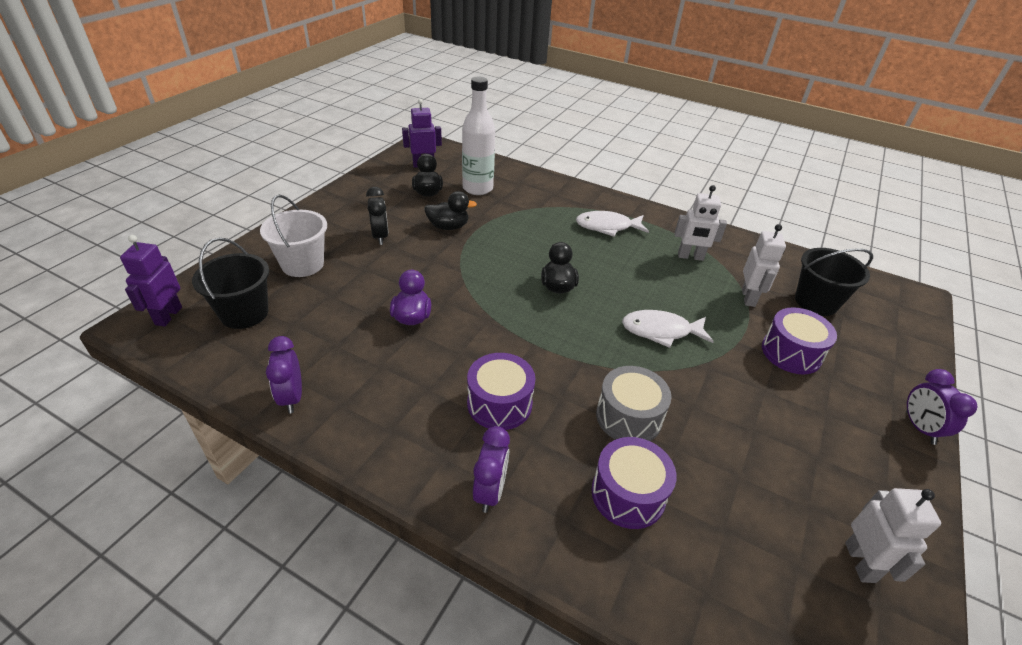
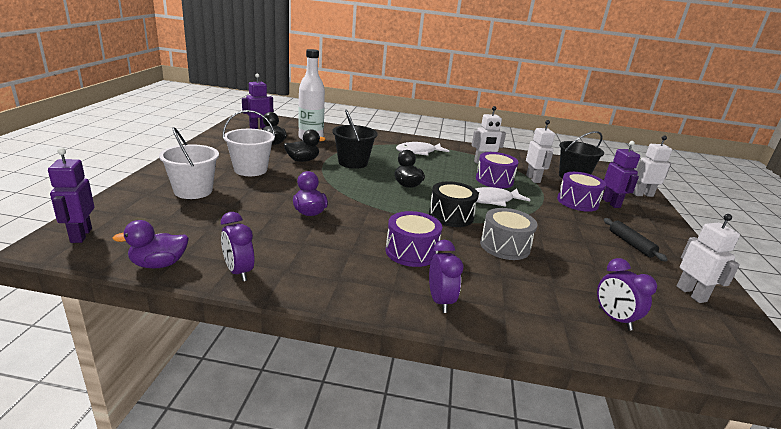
camera: 20 degrees left, 15 degrees down
black bucket [192,238,269,329] -> black bucket moved to [332,109,378,169]
black clock [366,187,389,245] -> white bucket [223,110,275,176]
purple drum [592,437,677,529] -> purple drum moved to [476,152,519,188]
purple clock [906,369,977,445] -> purple clock moved to [597,258,657,330]
none -> purple duck [112,220,189,268]
none -> black drum [429,181,479,227]
none -> purple robot [602,141,640,208]
none -> black rolling pin [604,218,668,261]
none -> white robot [633,136,672,197]

